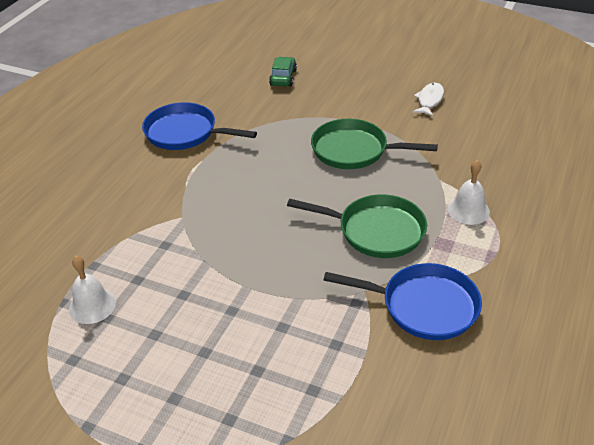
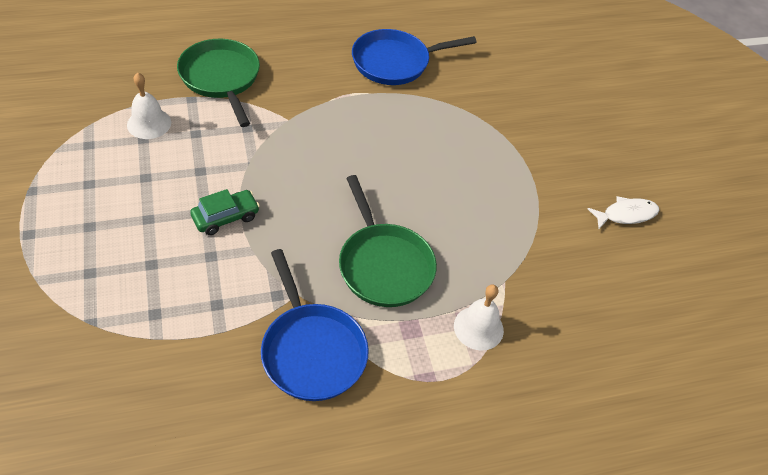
camera: 45 degrees right, 10 degrees up
blue pan [142,102,257,150] -> blue pan turned 90 degrees counterclockwise [352,29,477,85]
green car [269,57,297,87] -> green car moved to [190,189,260,235]
green pan [311,119,438,169] -> green pan moved to [177,39,260,127]

